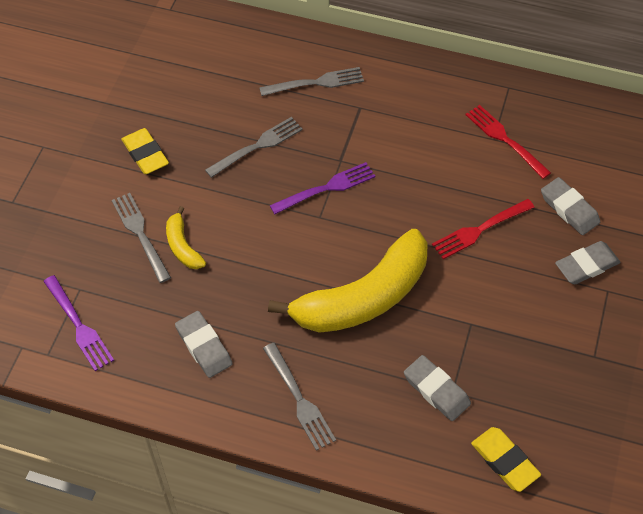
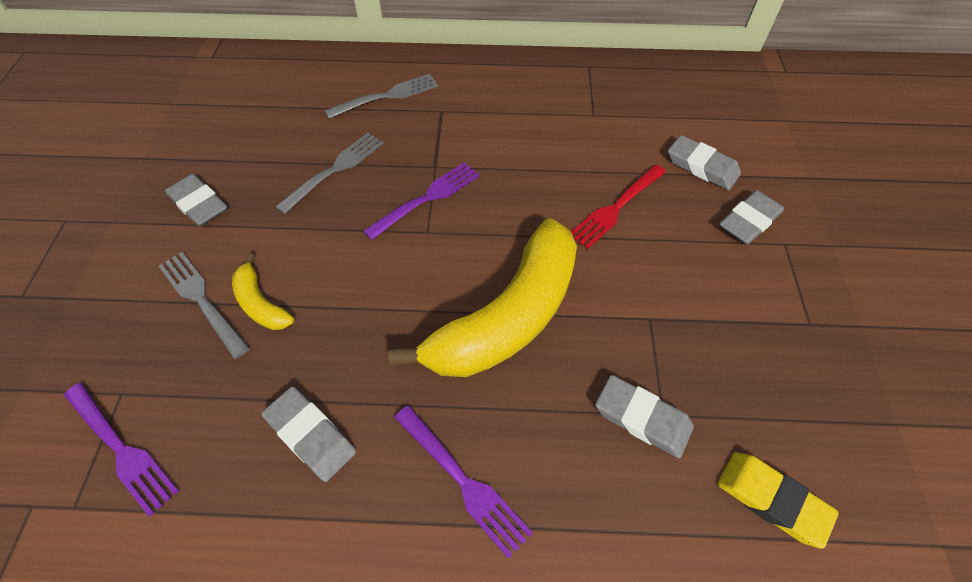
camera: 15 degrees left, 0 degrees up
yellow eraser [121,128,169,174] -> grey eraser [165,174,227,227]
grey fork [263,343,336,451] -> purple fork [394,405,533,559]
red fork [466,105,551,179] -> none

